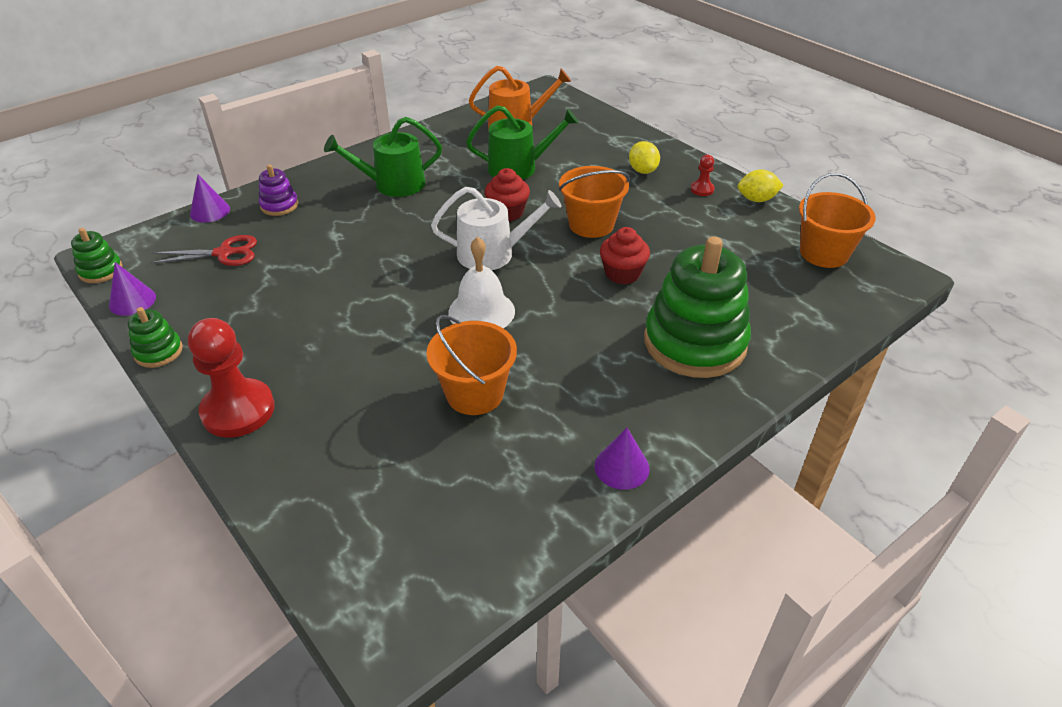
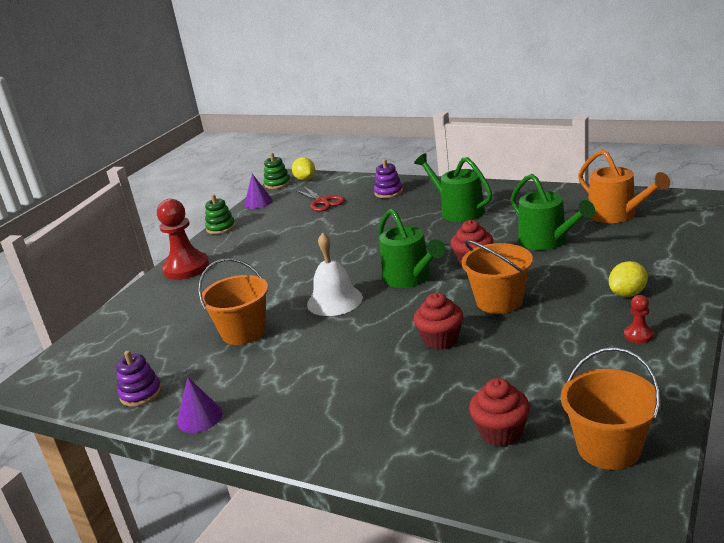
camera: 70 degrees right, 15 degrees down
purple cone [190,175,230,223] -> none
white watering can [431,187,562,270] -> green watering can [378,208,446,288]
green stacking toy [644,236,751,378] -> none
yellow lemon [738,169,784,202] -> yellow lemon moved to [292,157,315,181]
none -> purple stacking toy [116,351,162,407]
none -> red cupcake [469,378,530,447]

